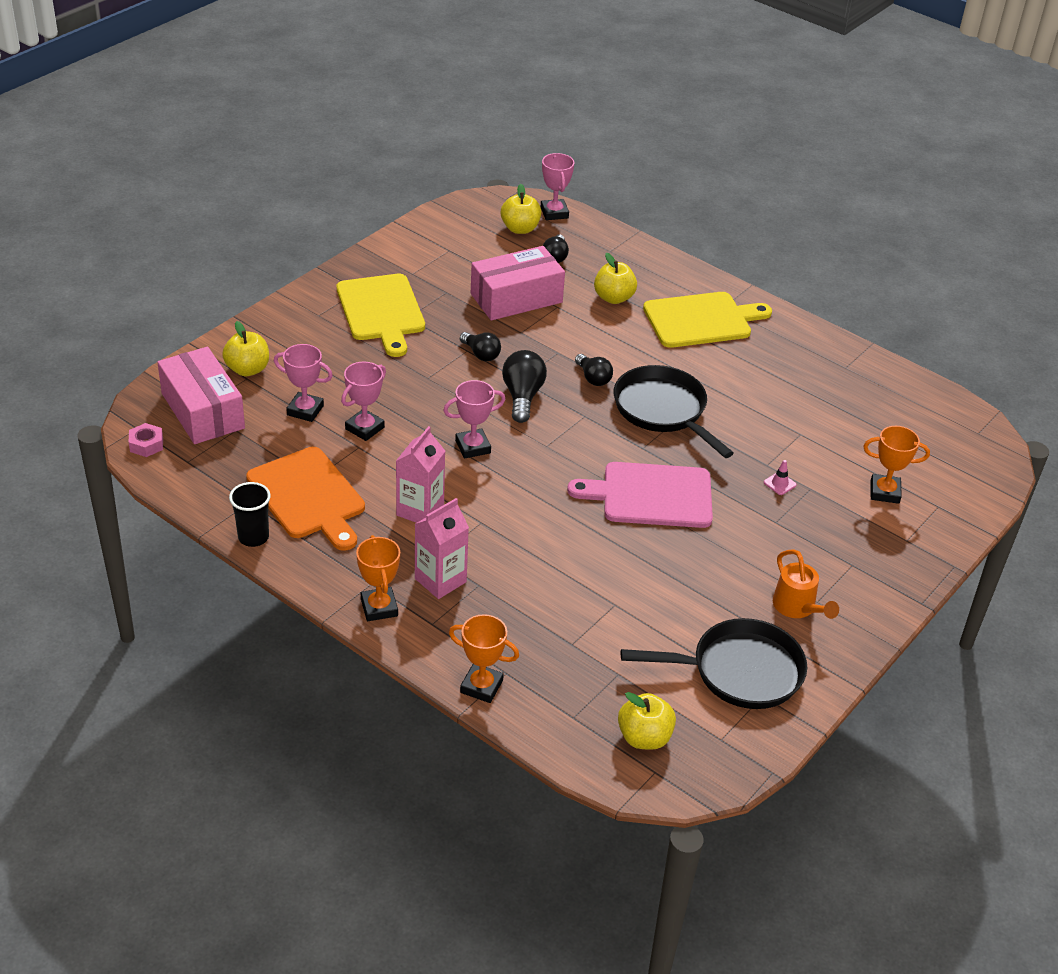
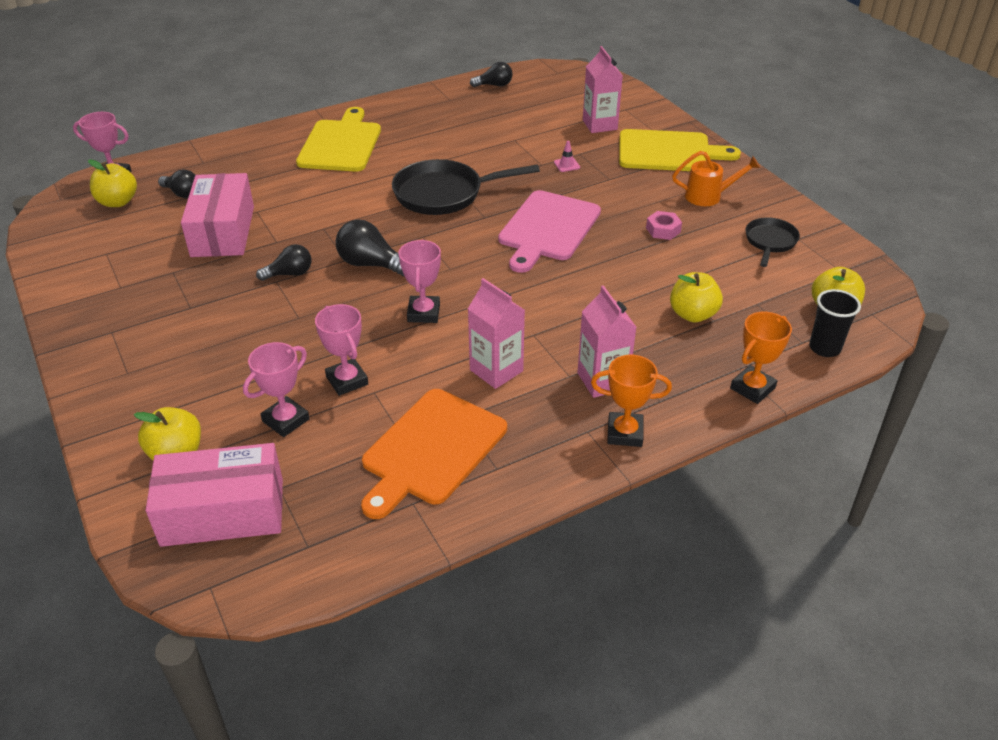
camera: 65 degrees left, 0 degrees up
pink nut [129,423,163,457] -> pink nut moved to [646,211,682,240]
black cup [229,482,271,547] -> black cup moved to [809,289,861,357]
orange cutting board [246,447,365,551] -> orange cutting board turned 135 degrees clockwise [361,389,507,519]
yellow cutting board [337,274,425,357] -> yellow cutting board moved to [619,129,741,171]
black light bulb [575,354,613,386] -> black light bulb moved to [470,62,512,87]
yellow apple [594,253,637,304] -> yellow apple moved to [670,272,723,322]
black pan [621,618,807,709] -> black pan [746,217,800,267], size x0.57
orange trophy [863,426,930,504] -> pink carton [583,46,623,133]

